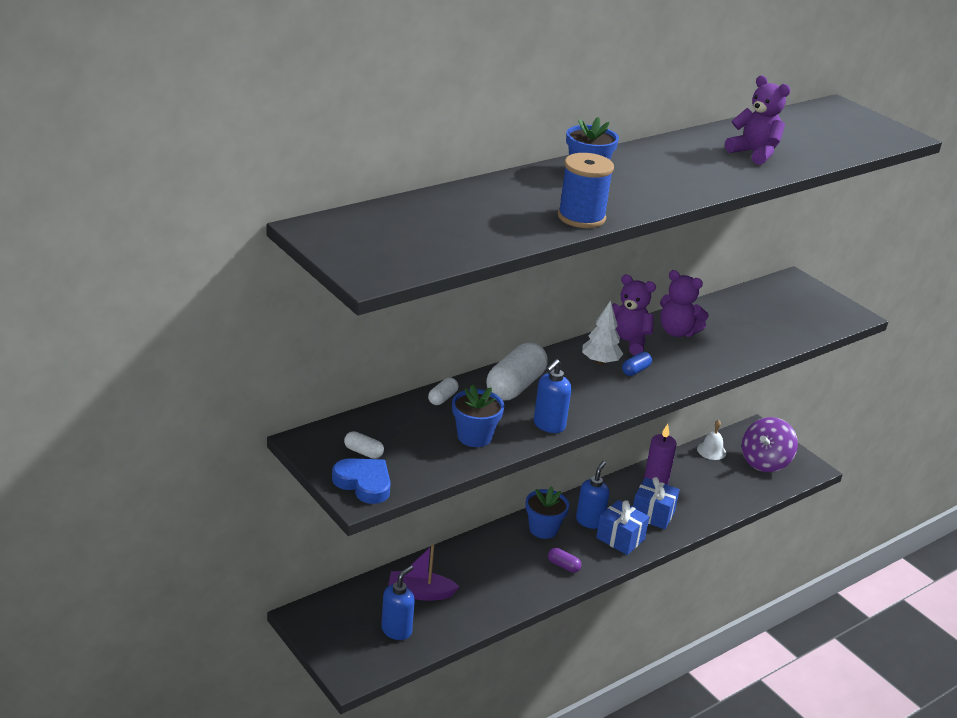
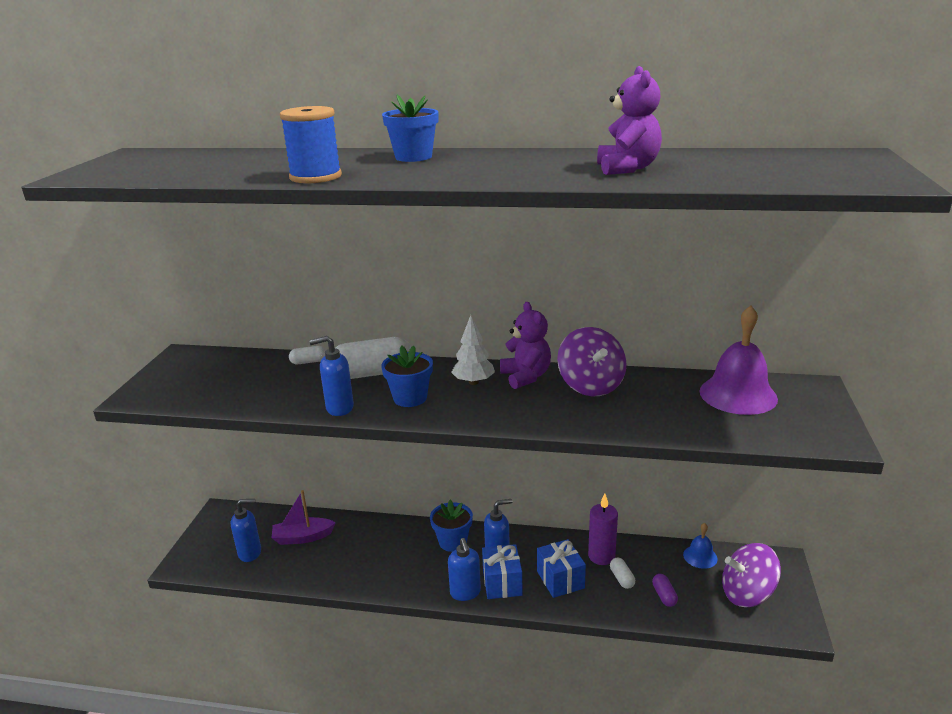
camera: 50 degrees right, 5 degrees down
blue heart [332,458,391,504] -> none
white capsule [344,431,384,459] -> white capsule moved to [610,558,635,589]
purple boat [388,544,459,601] -> purple boat turned 60 degrees counterclockwise [272,490,336,545]
blue flower pot [452,385,504,447] -> blue flower pot moved to [381,346,433,407]
purple capsule [548,548,581,573] -> purple capsule moved to [652,574,678,607]
blue capsule [622,352,652,376] -> none
purple teddy bear [660,270,709,337] -> purple spinning top [557,327,627,397]
white bell [697,420,726,460] -> blue bell [683,523,718,569]
none -> blue soap dispenser [448,538,481,601]
none -> purple bell [700,306,778,415]

